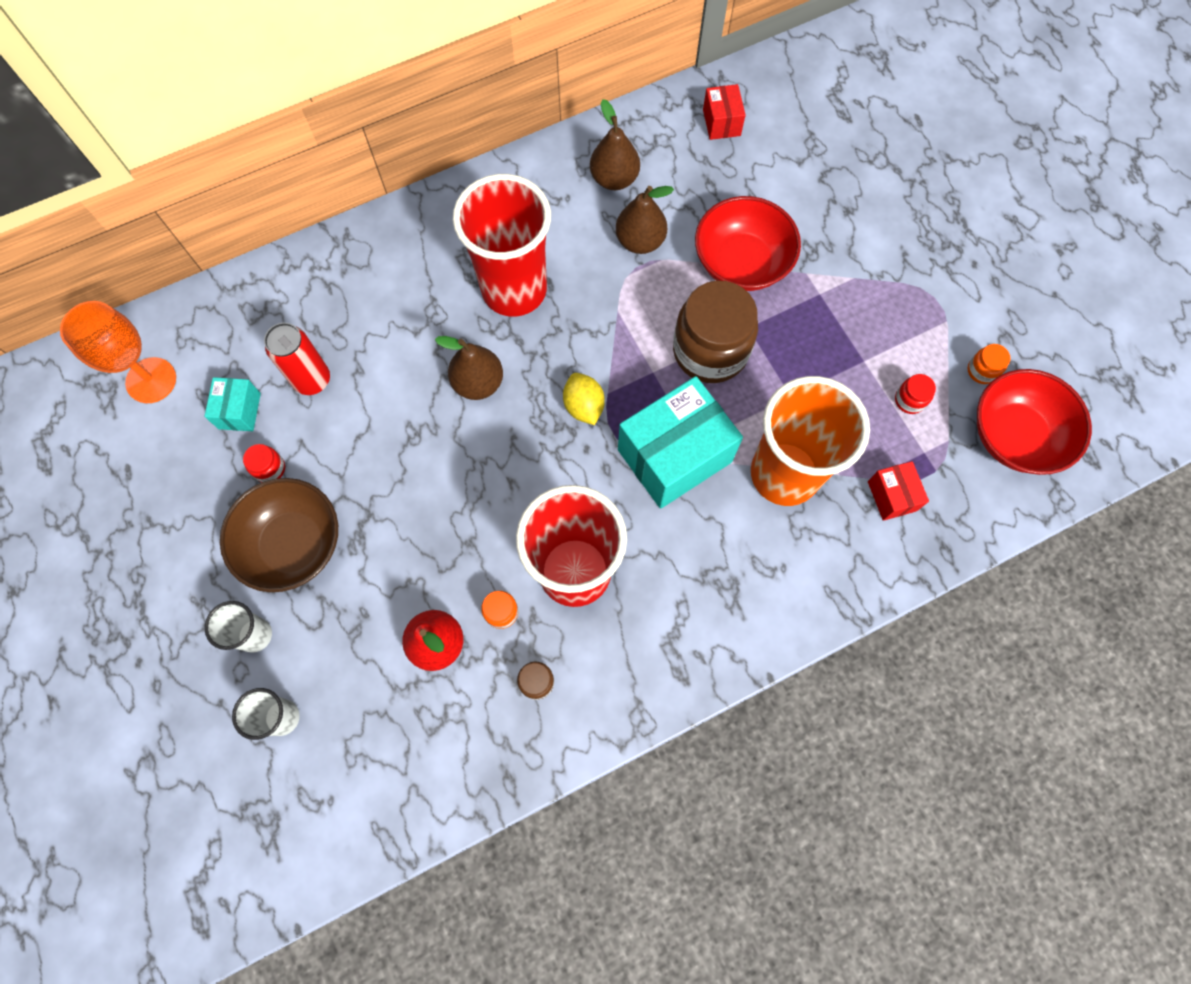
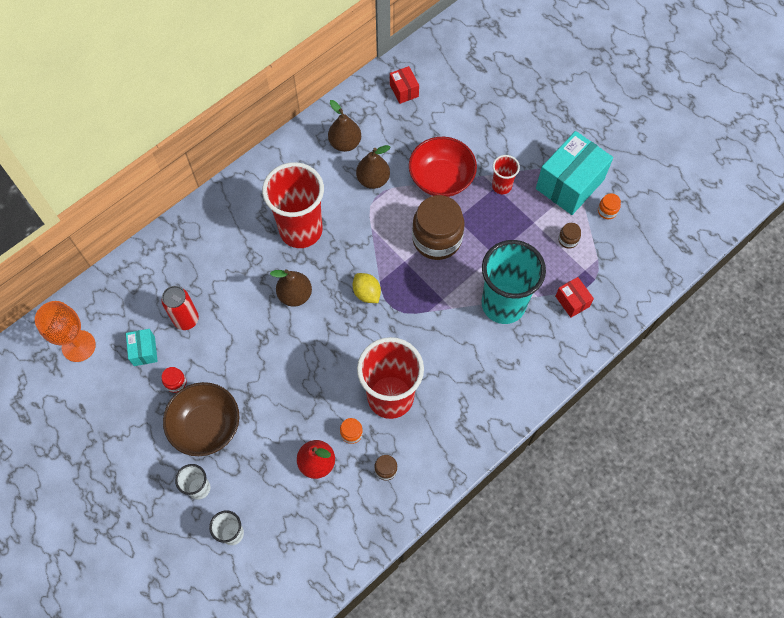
camera: 15 degrees left, 5 degrees down
turquoise box [618,376,743,509] -> turquoise box moved to [536,131,613,215]
orange cup [751,376,870,506] -> turquoise cup [482,240,546,324]
red jar [895,374,936,414] -> brown jar [558,223,581,249]
red bowl [977,369,1092,475] -> none
none -> red cup [492,155,520,194]

